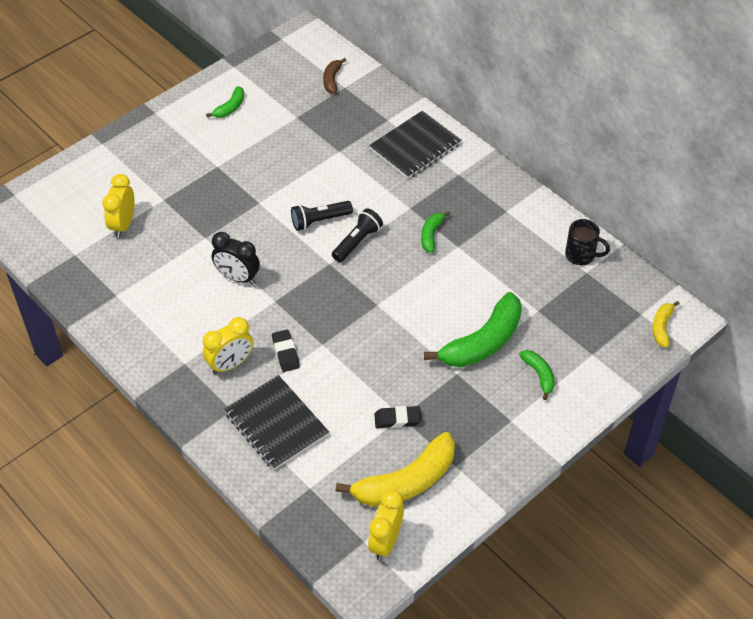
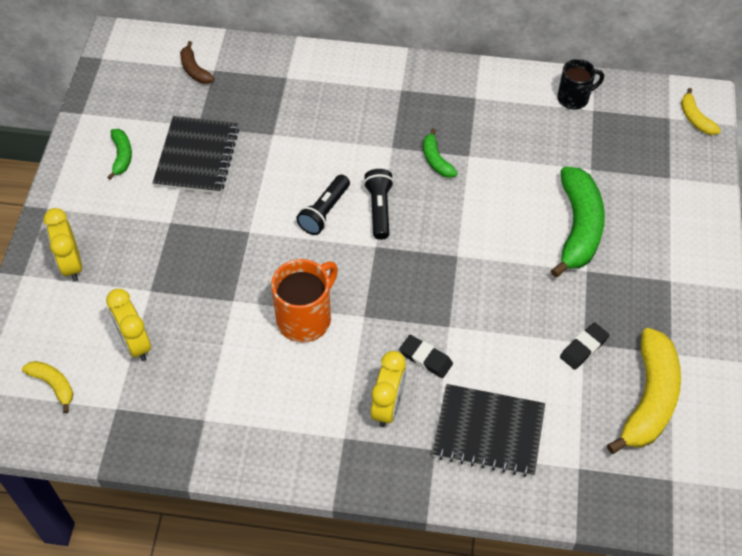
camera: 40 degrees left, 5 degrees up
black clock [212,232,260,285] -> orange mug [271,259,338,343]
yellow clock [368,490,404,560] -> yellow clock moved to [44,208,82,281]
black notebook [369,111,461,179] -> black notebook moved to [153,116,239,194]
green banana [519,350,555,400] -> none
none -> yellow banana [22,361,73,413]

